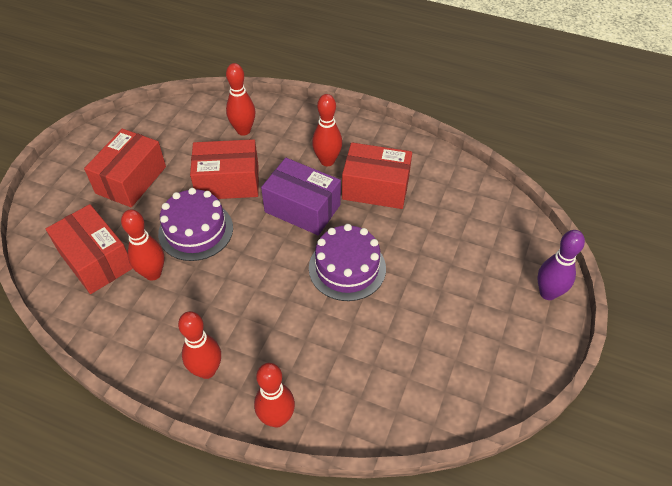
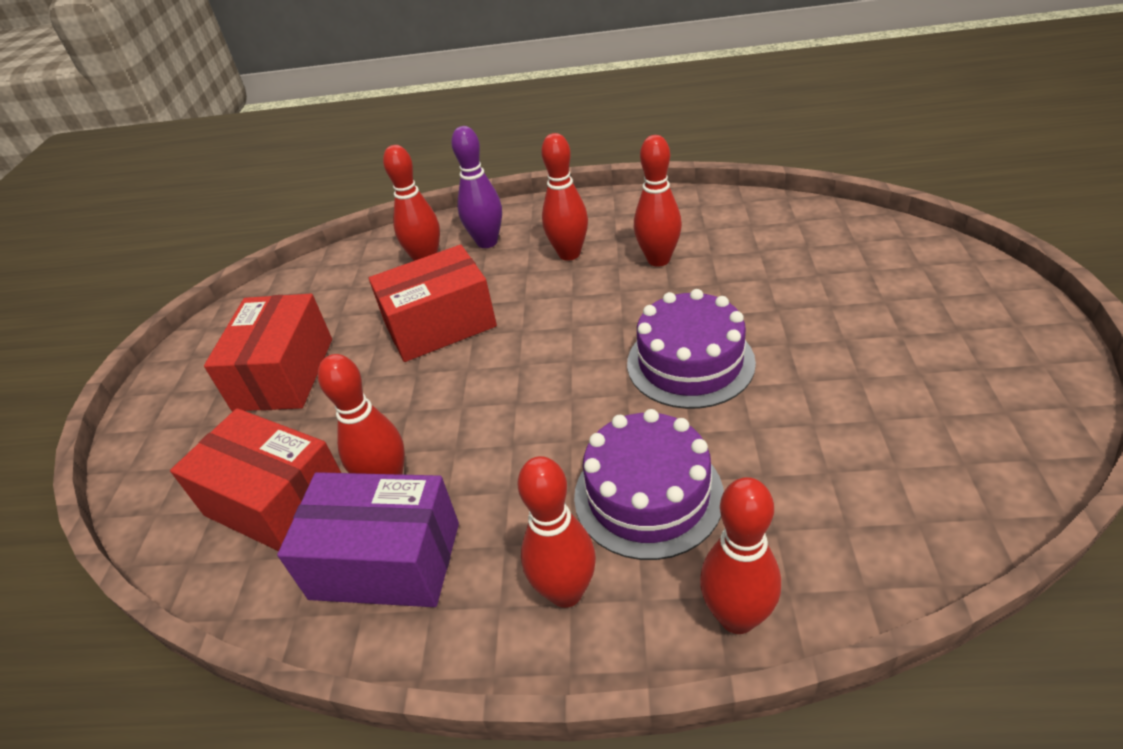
camera: 15 degrees left, 10 degrees down
purple cake [158,188,233,261] -> purple cake moved to [574,409,724,560]
purple box [261,158,341,235] -> purple box moved to [277,472,459,607]
red box [342,143,412,209] -> red bowling pin [634,135,682,267]
purple bowling pin [537,230,585,300] -> purple bowling pin moved to [451,126,502,248]

